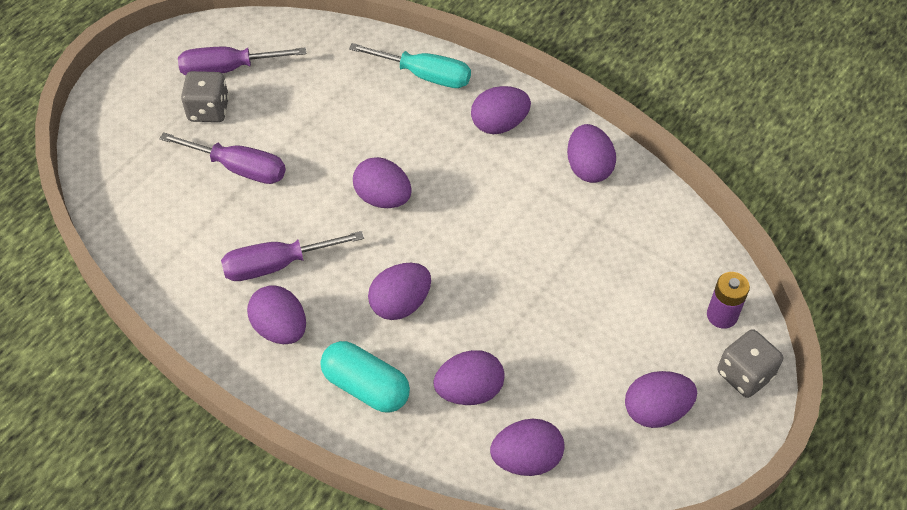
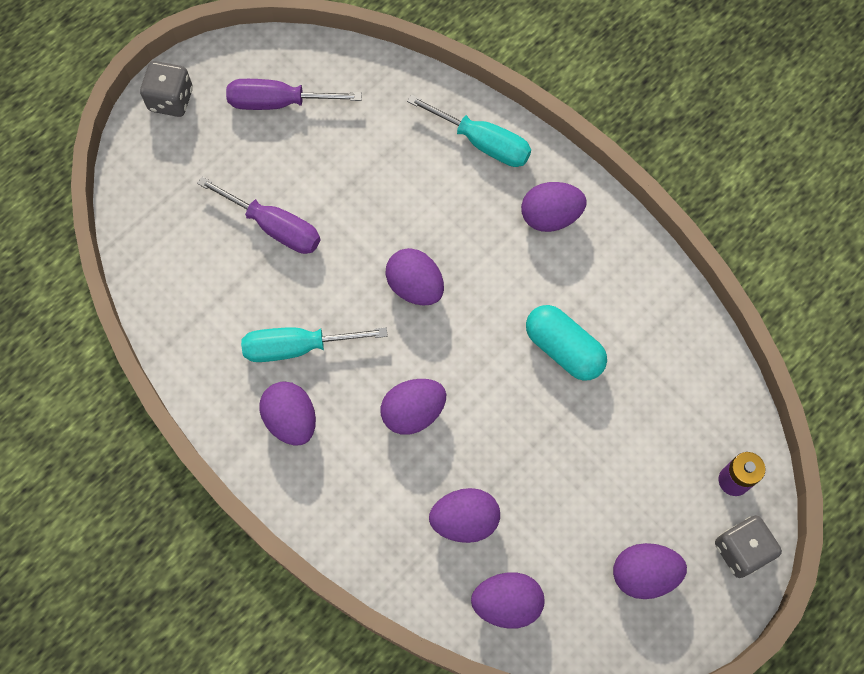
camera: 10 degrees right, 15 degrees up
grey dice [181,71,229,122] -> grey dice moved to [140,61,193,117]
purple screwdriver [221,231,364,281] -> turquoise screwdriver [241,327,388,362]
turquoise capsule [320,341,410,413] -> turquoise capsule moved to [526,305,607,381]
purple egg [567,124,616,183] -> none

